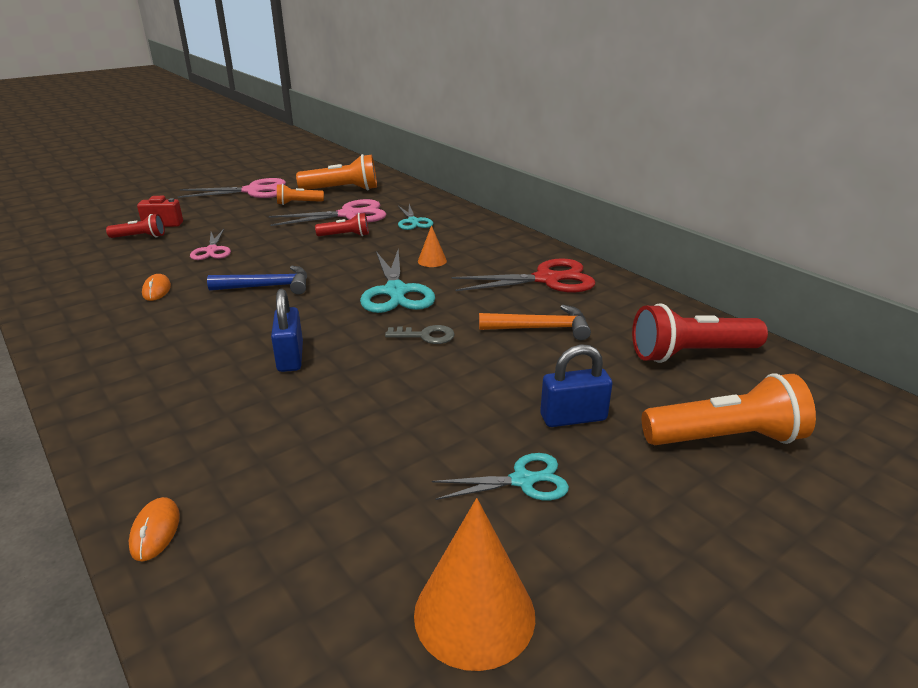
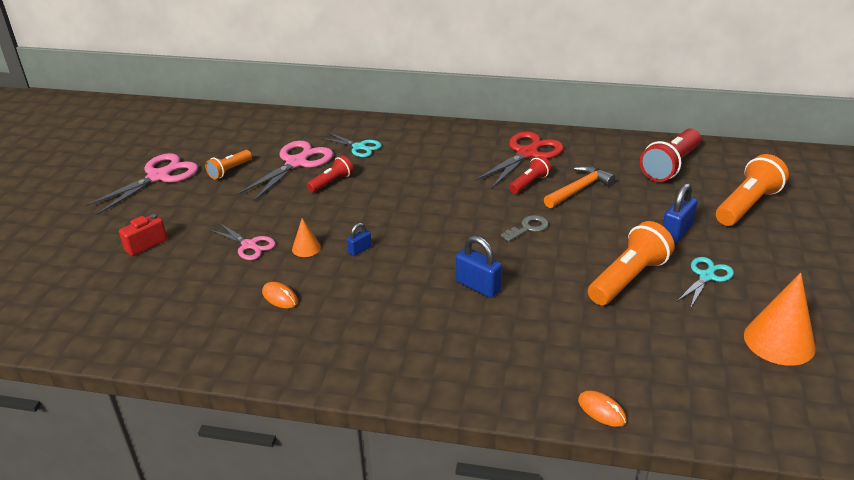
camera: 40 degrees left, 5 degrees up
red flashlight [106,214,165,238] -> red flashlight moved to [509,156,551,194]
blue hammer [207,266,307,295] -> blue padlock [347,223,372,256]
orange flashlight [296,154,377,190] -> orange flashlight moved to [588,221,675,305]
turquoise scissors [360,249,435,313] -> none
orange cone [418,225,447,267] -> orange cone moved to [292,218,321,257]

